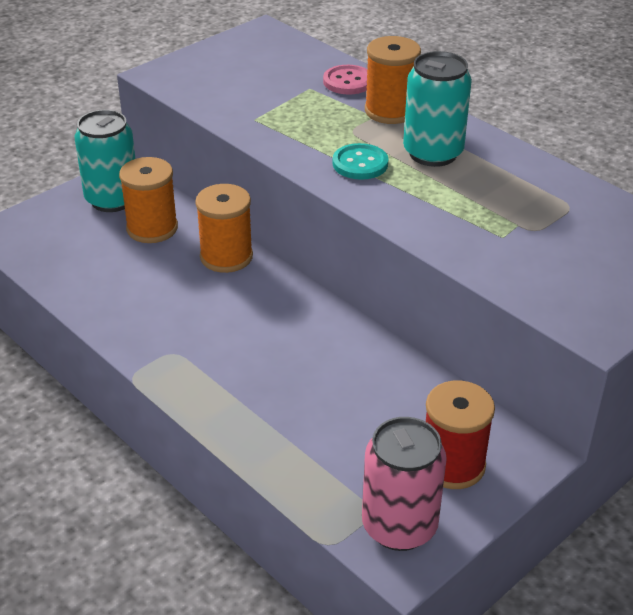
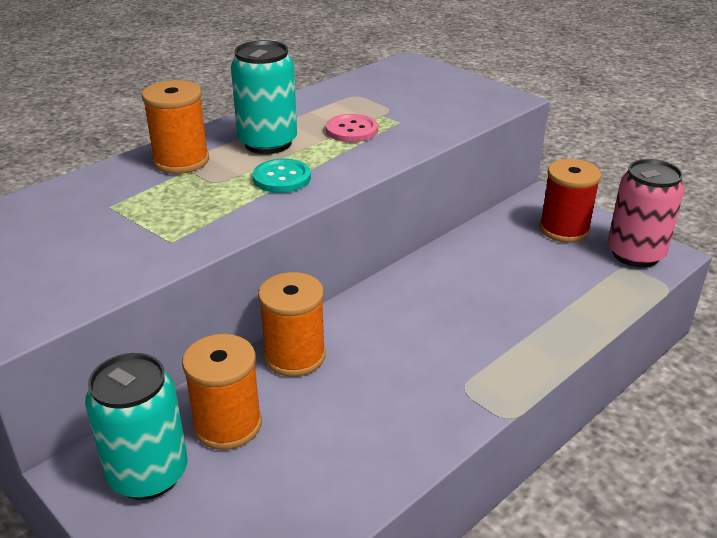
camera: 90 degrees left, 5 degrees down
pink button [323,65,368,94] -> pink button moved to [326,114,378,142]

